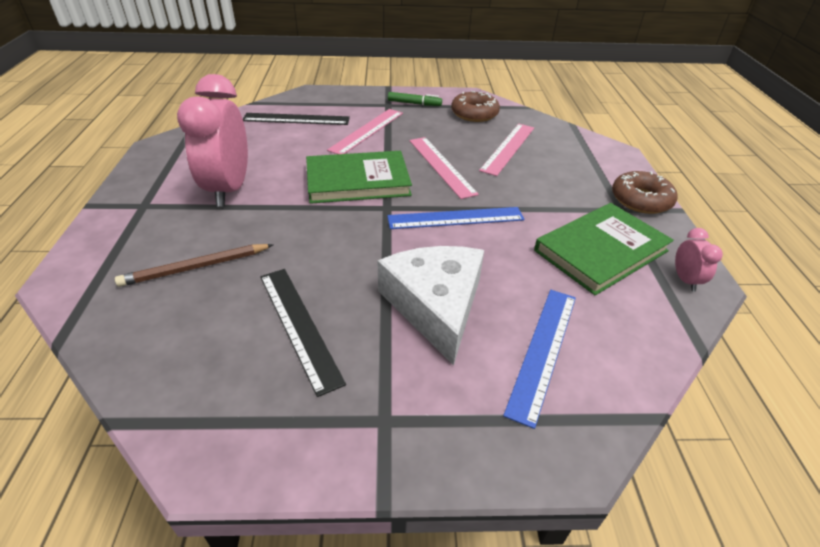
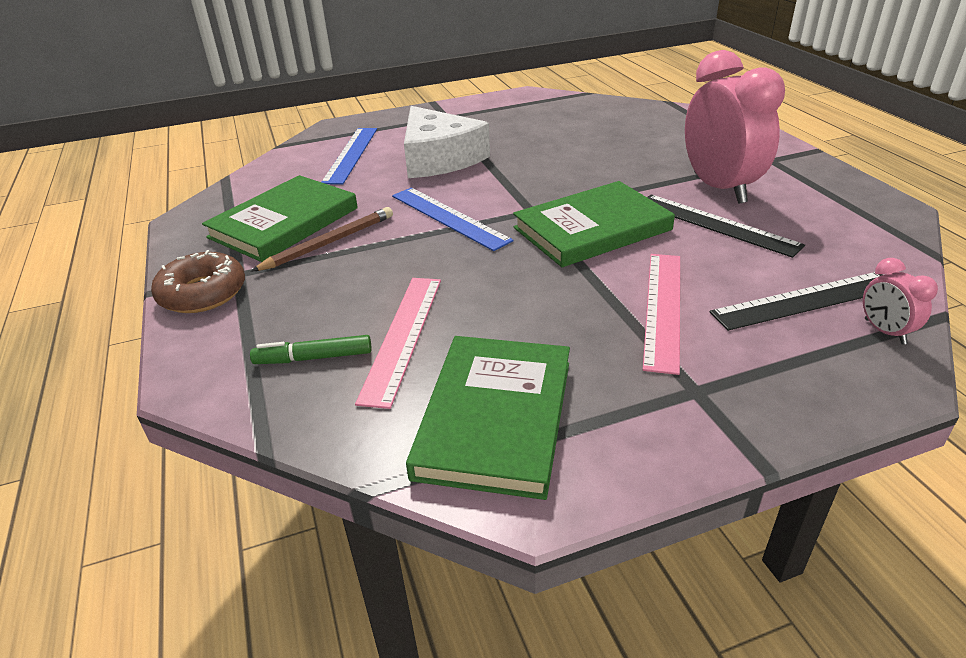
camera: 165 degrees right, 5 degrees down
brown pencil [115,244,274,287] -> brown pencil moved to [251,207,393,272]
black ruler [260,269,346,397] -> black ruler moved to [647,194,805,258]
blue ruler [387,207,524,229] -> blue ruler turned 75 degrees clockwise [392,188,514,251]
green marker [388,92,442,106] -> green marker moved to [250,335,372,364]
pink ruler [409,137,479,199] -> none
brown donut [451,91,500,122] -> green book [406,336,570,500]
pink clock [675,228,723,292] -> pink clock moved to [863,258,938,344]

